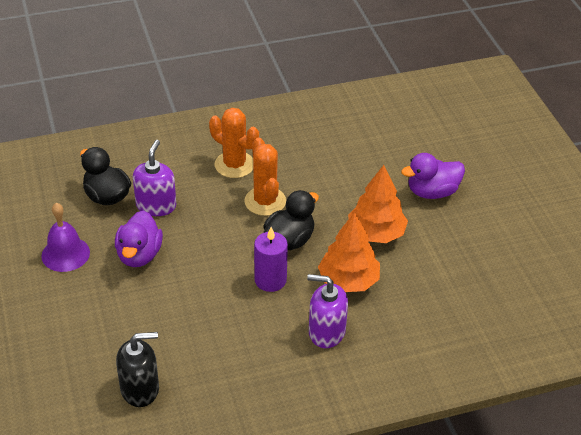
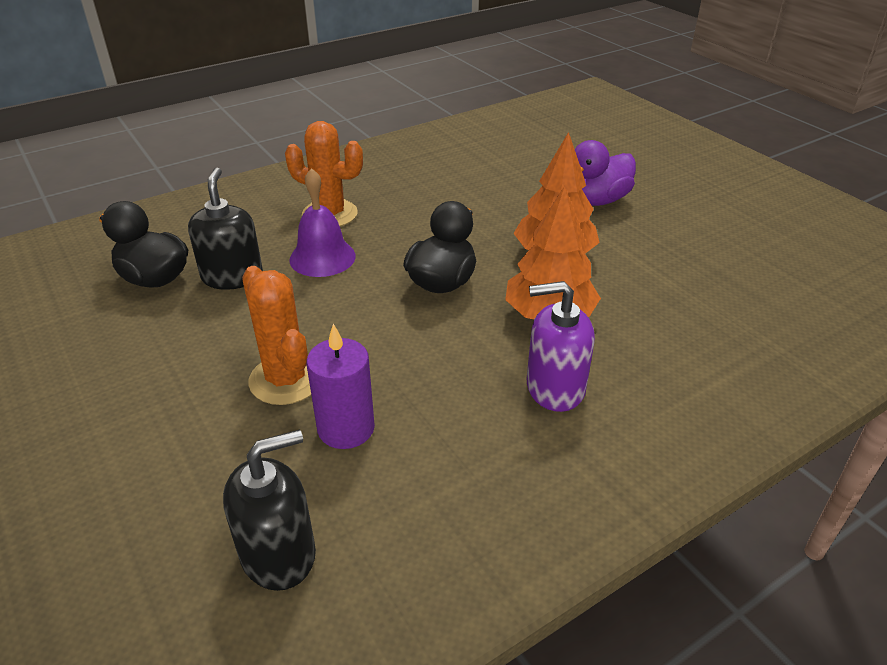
camera: 15 degrees left, 5 degrees down
purple bell [41,203,90,272] -> purple bell moved to [289,168,356,277]
purple duck [115,210,163,267] -> none
purple soap dispenser [133,140,176,216] -> black soap dispenser [188,168,263,290]
orange cactus [244,138,286,216] -> orange cactus moved to [242,266,311,405]
purple candle [254,227,288,292] -> purple candle moved to [307,324,375,449]

